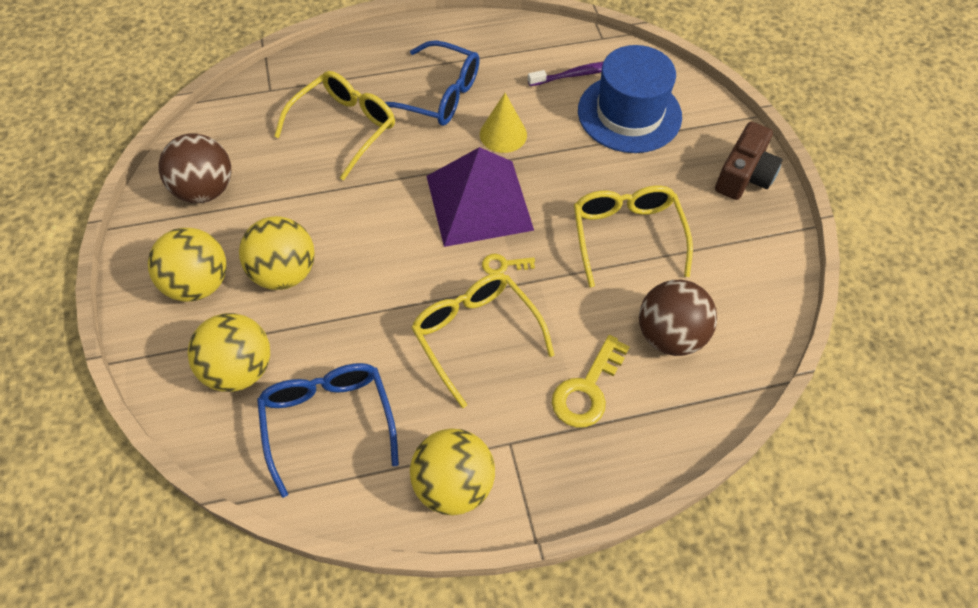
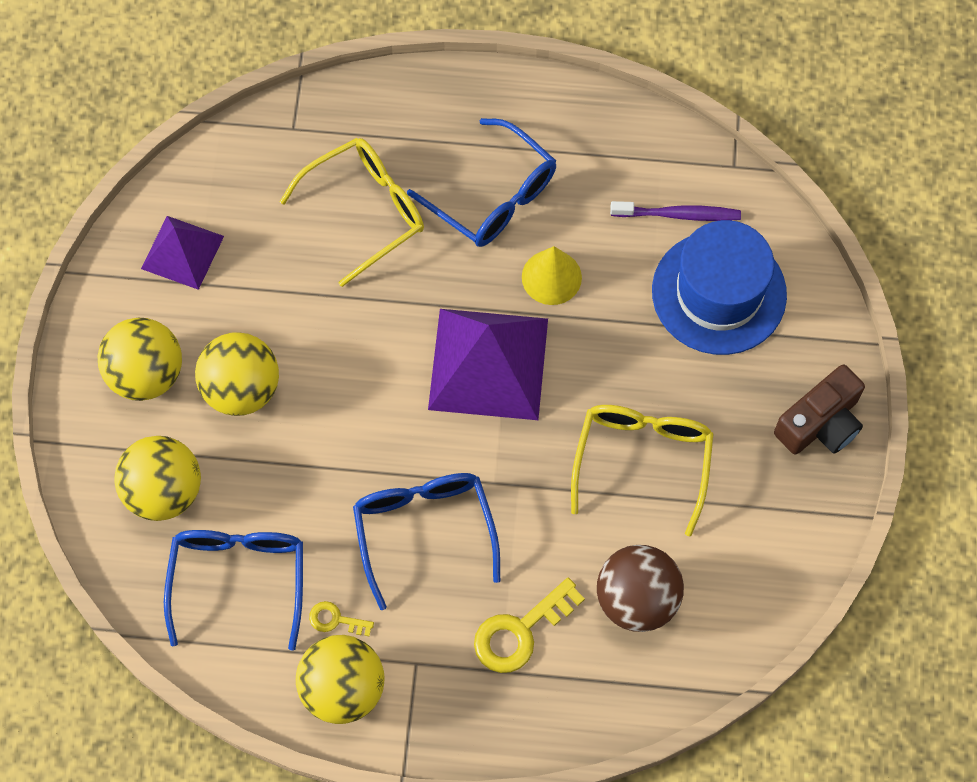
camera: 20 degrees right, 10 degrees up
brown ball [158,133,232,203] -> purple pyramid [141,216,224,290]
yellow glasses [411,273,555,408] -> blue glasses [353,473,500,610]
yellow key [482,254,535,275] -> yellow key moved to [309,601,374,636]

